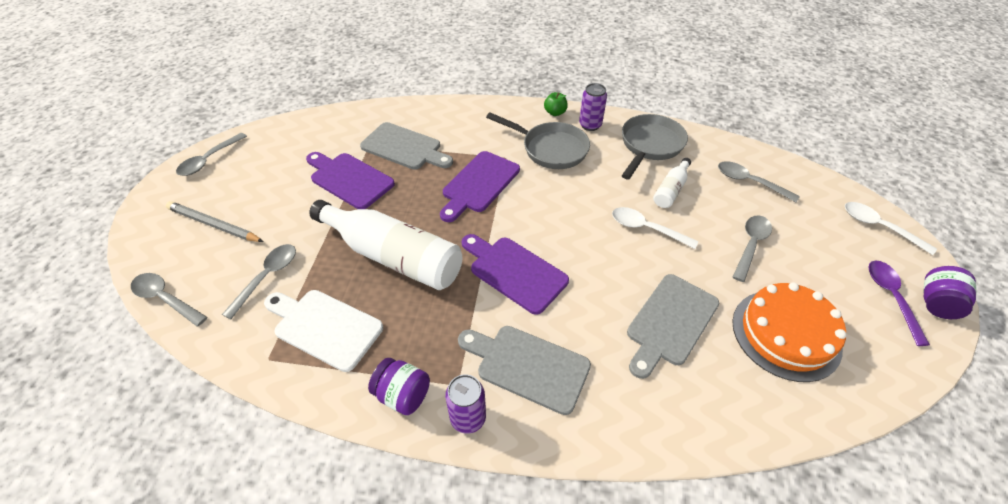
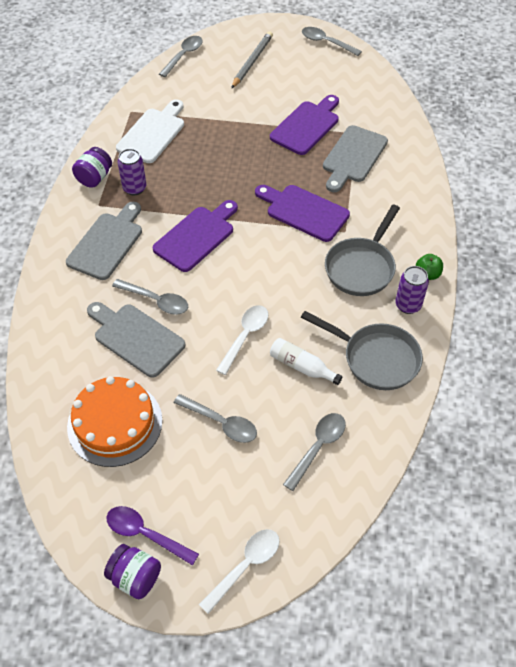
camera: 90 degrees right, 5 degrees up
grey spoon [222,244,296,319] -> grey spoon moved to [112,279,188,315]
white bottle [309,200,463,290] -> none
purple can [445,374,486,434] -> purple can moved to [117,149,146,195]
purple spoon [869,261,930,346] -> purple spoon turned 150 degrees counterclockwise [107,506,199,566]

